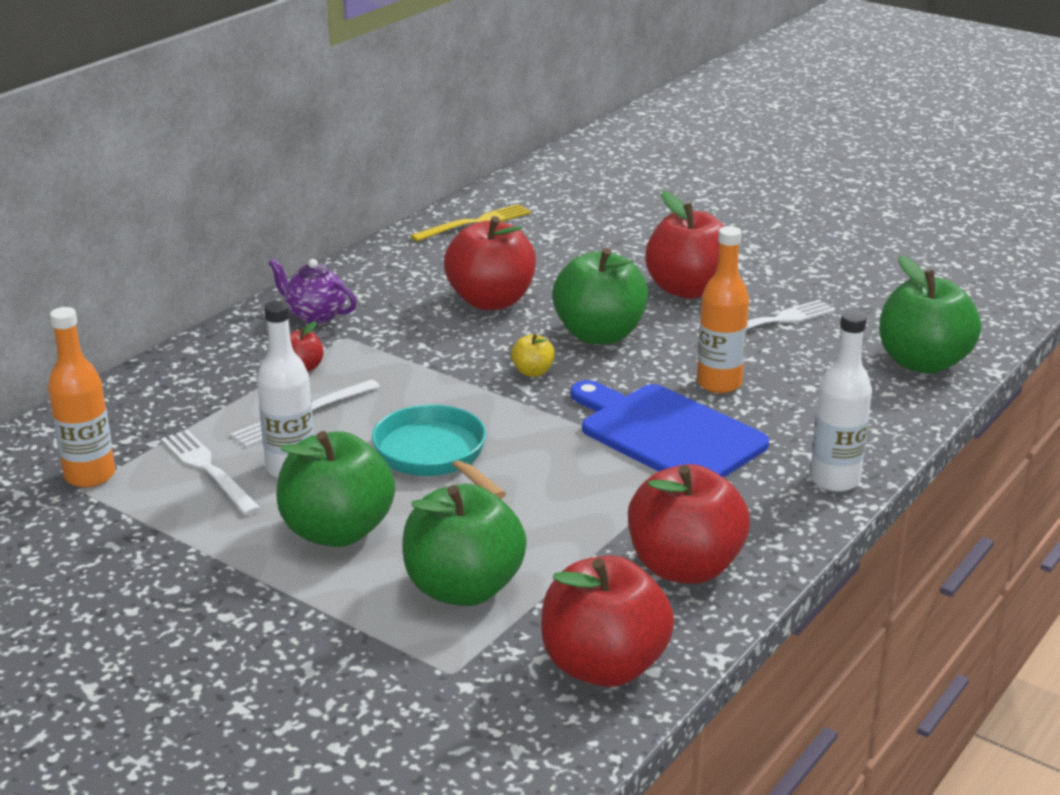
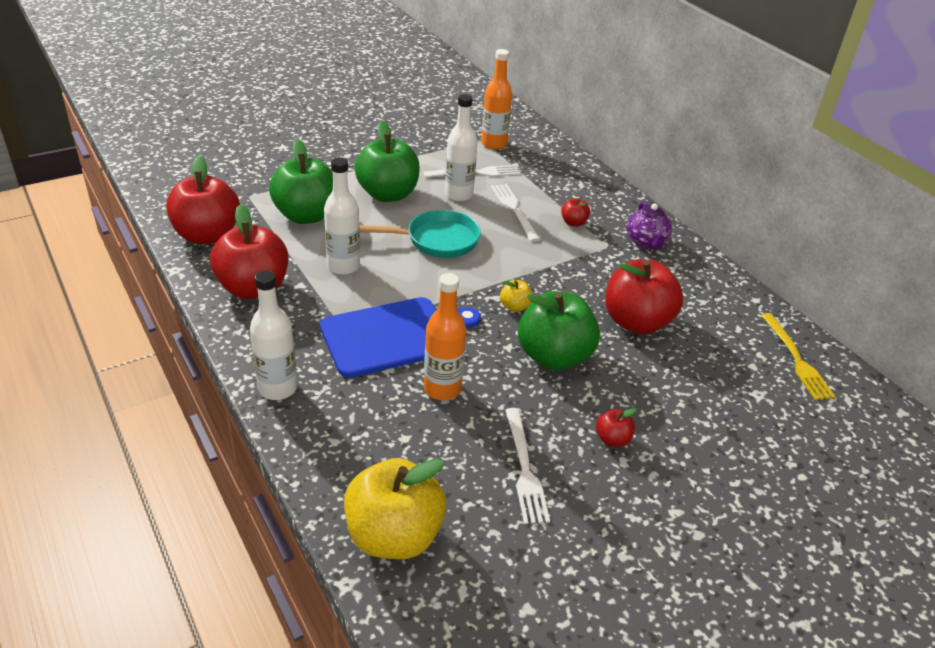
camera: 110 degrees right, 10 degrees up
purple teapot [268,258,357,324] -> purple teapot turned 120 degrees clockwise [627,202,672,250]
red apple [645,191,725,299] -> red apple [596,408,637,447], size x0.44
green apple [879,255,981,374] -> yellow apple [344,458,447,559]
none -> white bottle [324,157,360,275]

